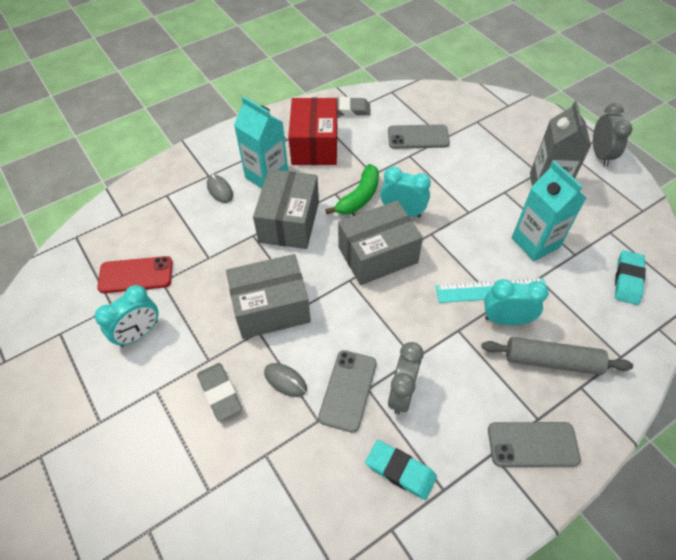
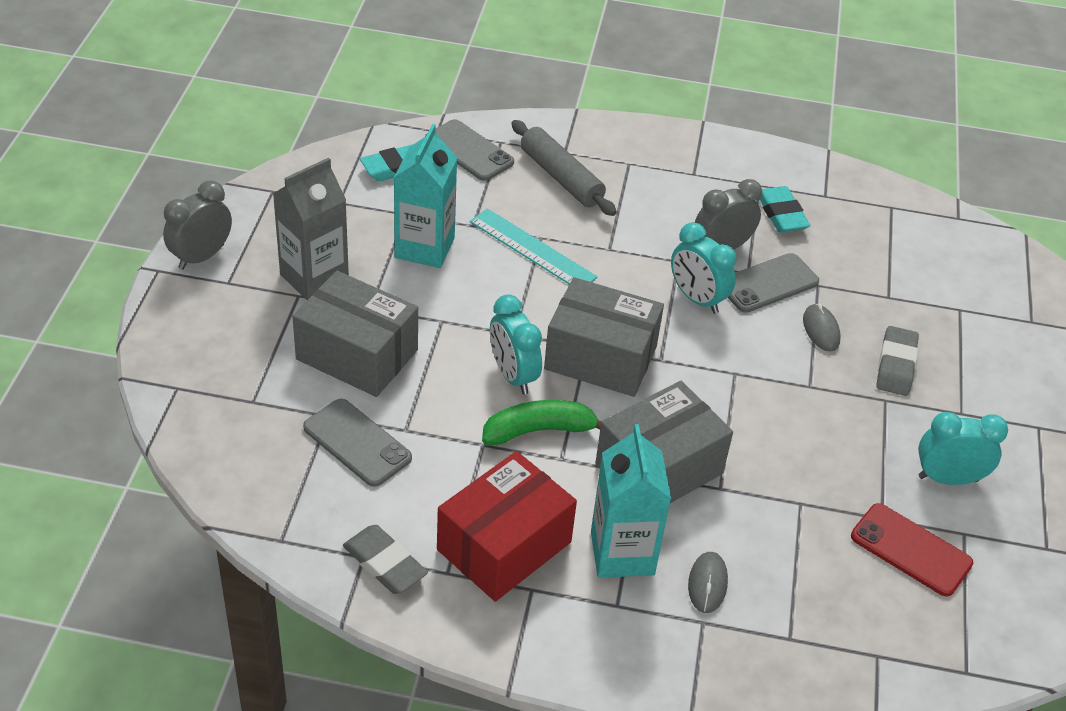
camera: 140 degrees left, 10 degrees down
grey box [226,254,311,339] -> grey box moved to [292,271,418,397]
turquoise clock [484,279,548,325] -> turquoise clock moved to [671,222,736,314]
grey phone [488,422,581,467] -> grey phone moved to [425,119,514,181]

